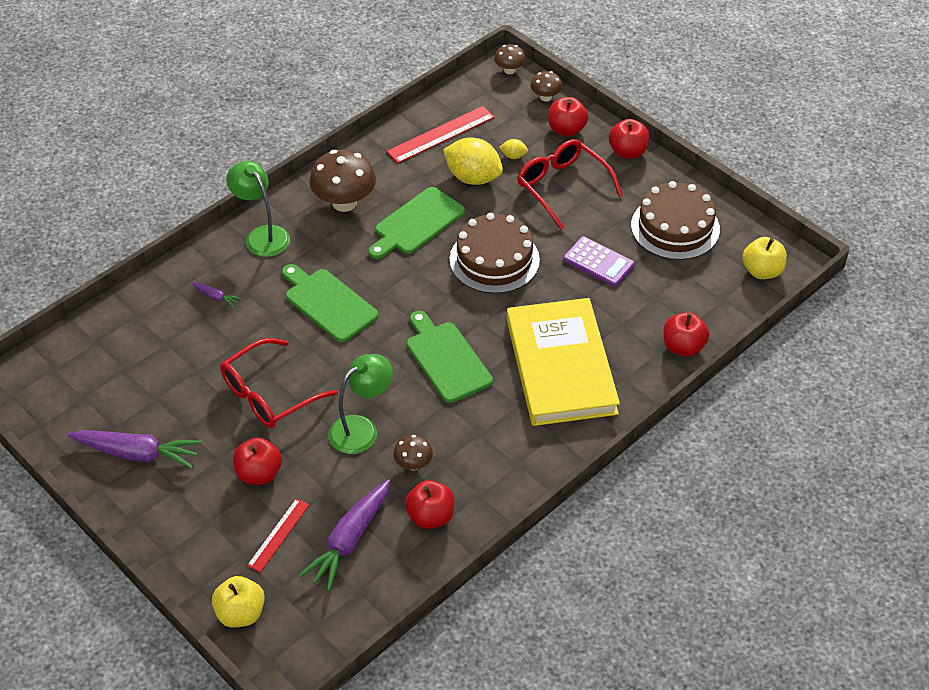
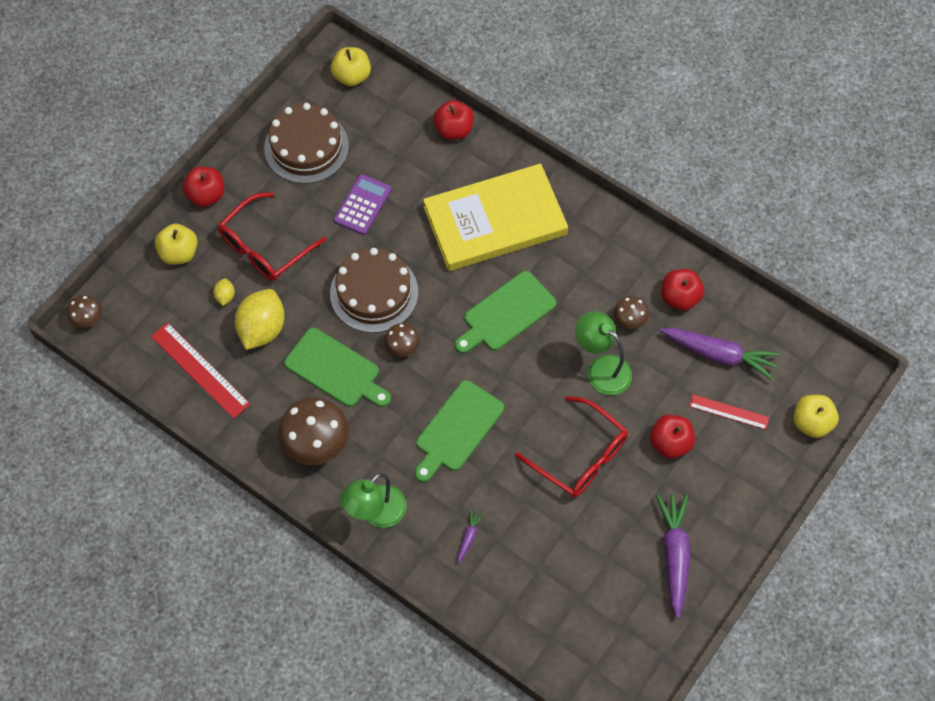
camera: 100 degrees left, 15 degrees up
brown mushroom [531,71,563,102] -> brown mushroom moved to [384,323,420,356]
red apple [548,97,588,137] -> yellow apple [155,224,198,265]

